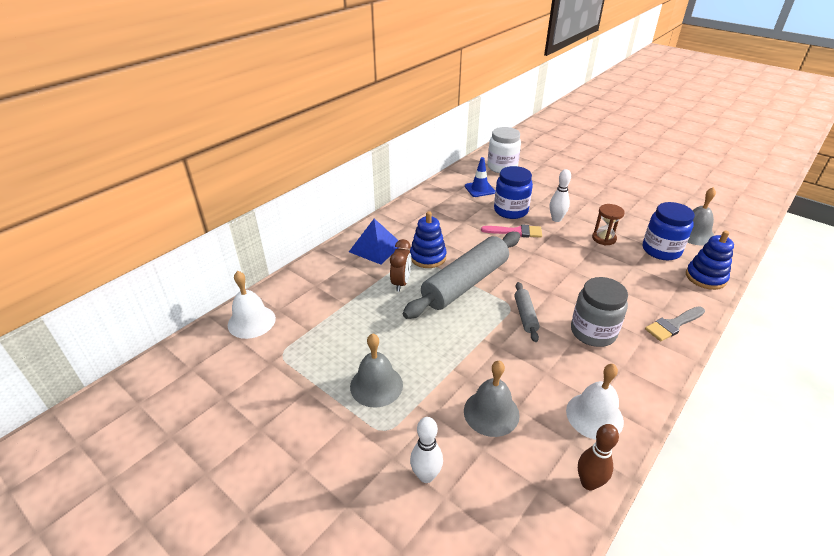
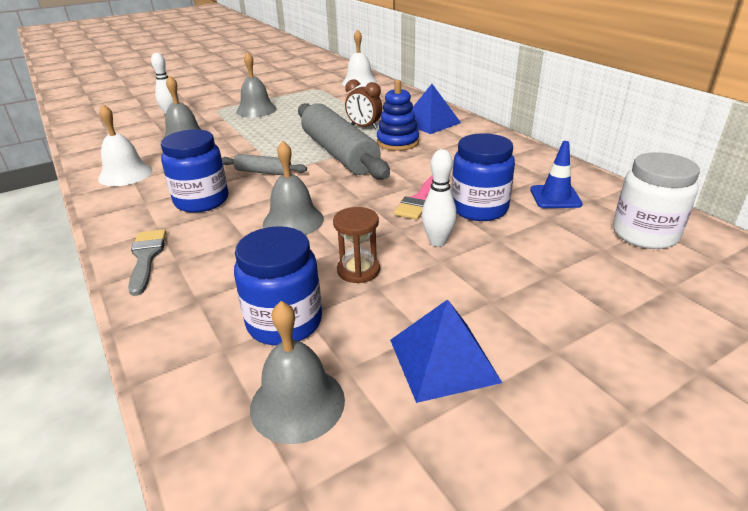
camera: 110 degrees right, 5 degrees down
grey jar [571,277,628,347] -> blue jar [161,129,228,213]
brown bowling pin [578,424,619,490] -> none
blue stacking toy [686,231,734,290] -> none
none -> grey bell [263,141,324,235]
none -> blue pyramid [390,299,502,403]

